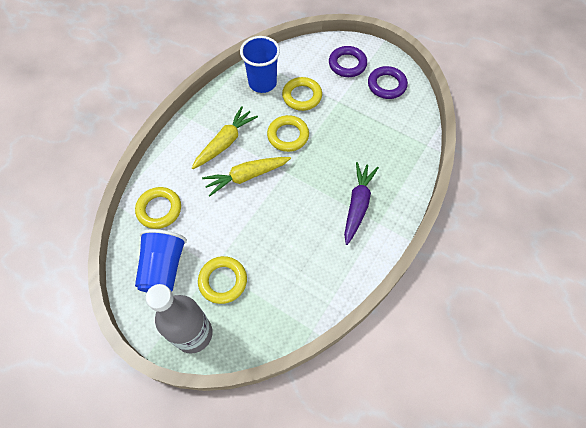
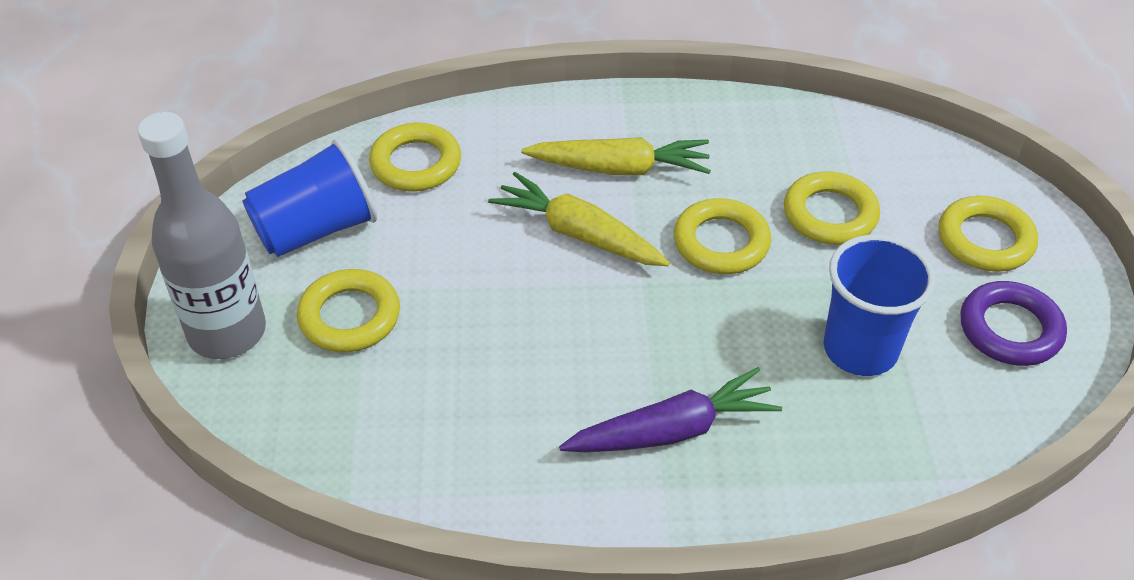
camera: 55 degrees right, 15 degrees down
blue cup [240,36,280,93] -> blue cup moved to [824,235,936,376]
purple ring [329,46,367,77] -> yellow ring [938,196,1038,272]

